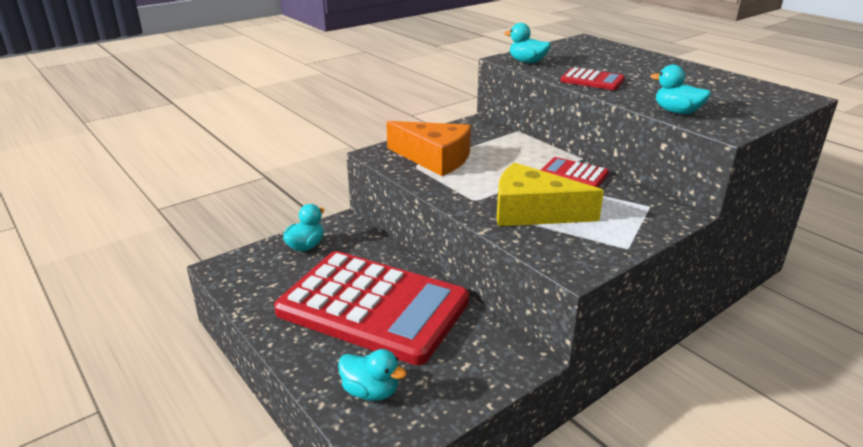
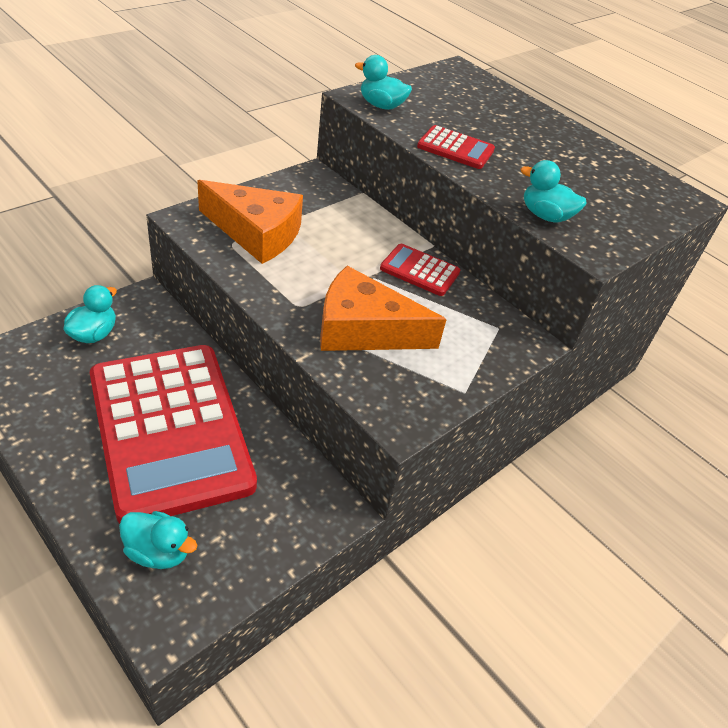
camera: 10 degrees left, 15 degrees up
red calculator [274,251,469,365] -> red calculator turned 45 degrees clockwise [90,345,257,523]
yellow cheese [497,162,604,226] -> orange cheese [320,266,447,351]

